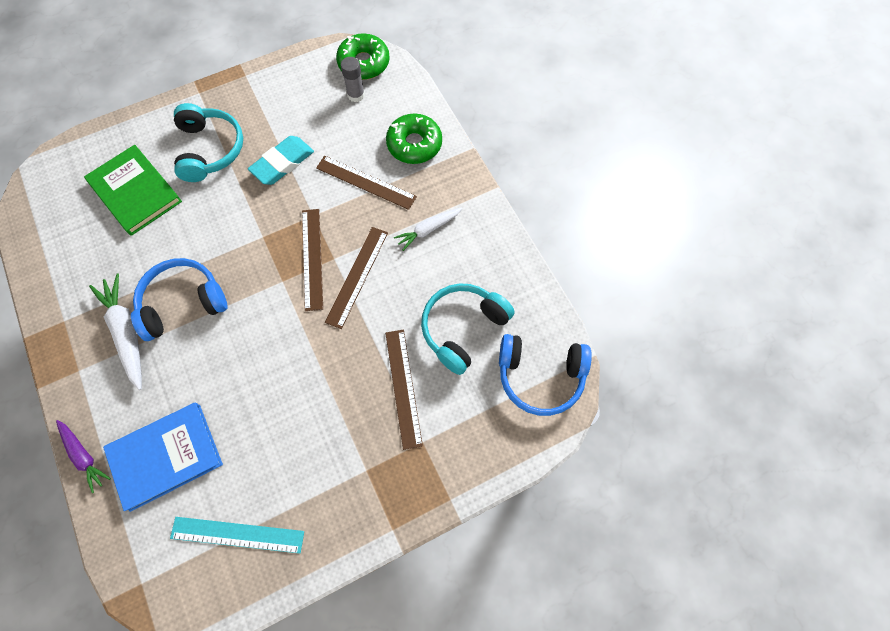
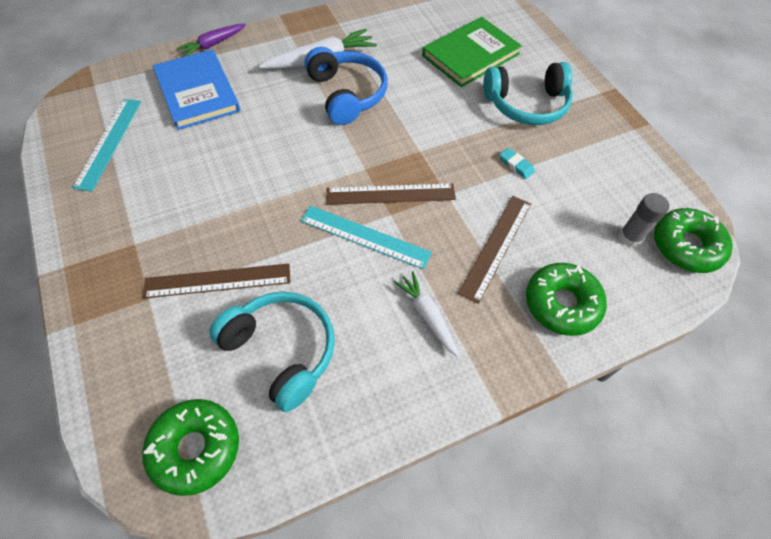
camera: 90 degrees right, 10 degrees down
turquoise eraser [248,136,314,185] -> turquoise eraser [500,148,535,179], size x0.49
brown ruler [325,227,388,329] -> turquoise ruler [301,206,432,269]
blue headphones [499,334,592,416] -> green donut [142,399,239,496]

